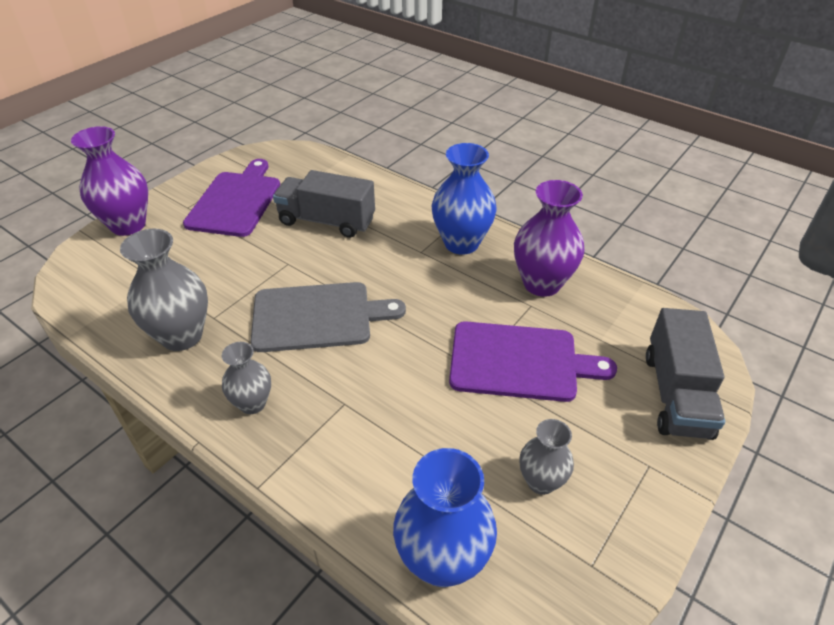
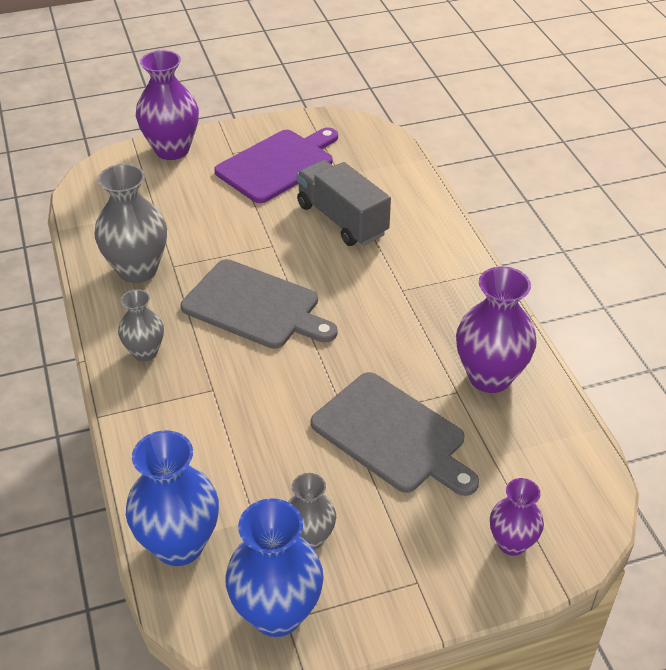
camera: 35 degrees right, 0 degrees up
blue vase [431,143,497,255] -> blue vase moved to [225,498,324,637]
purple cutting board [449,321,617,402] -> grey cutting board [311,372,479,496]
grey truck [646,308,725,440] -> purple vase [490,478,544,556]

